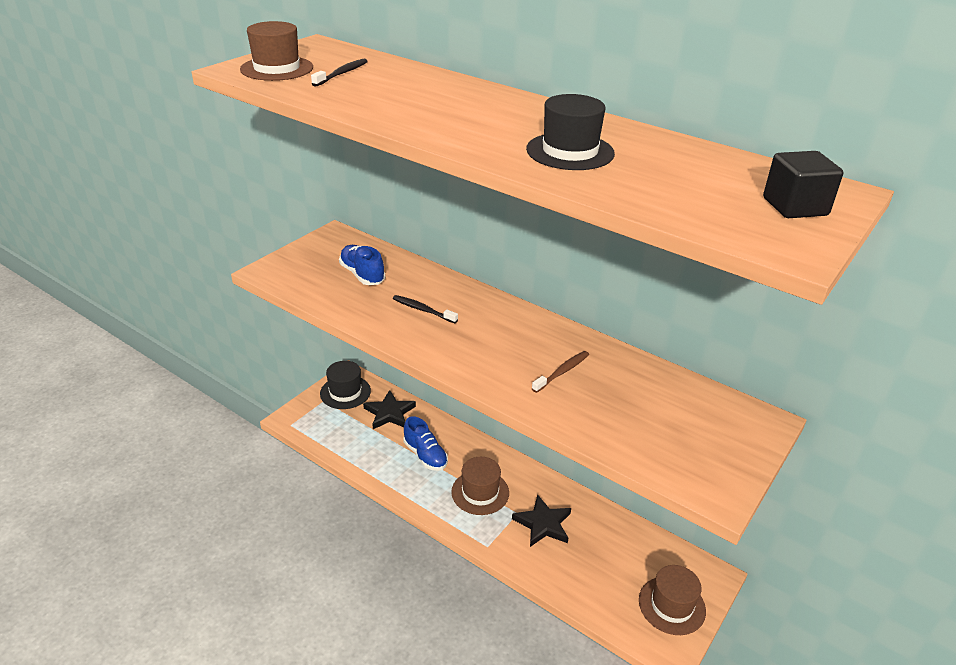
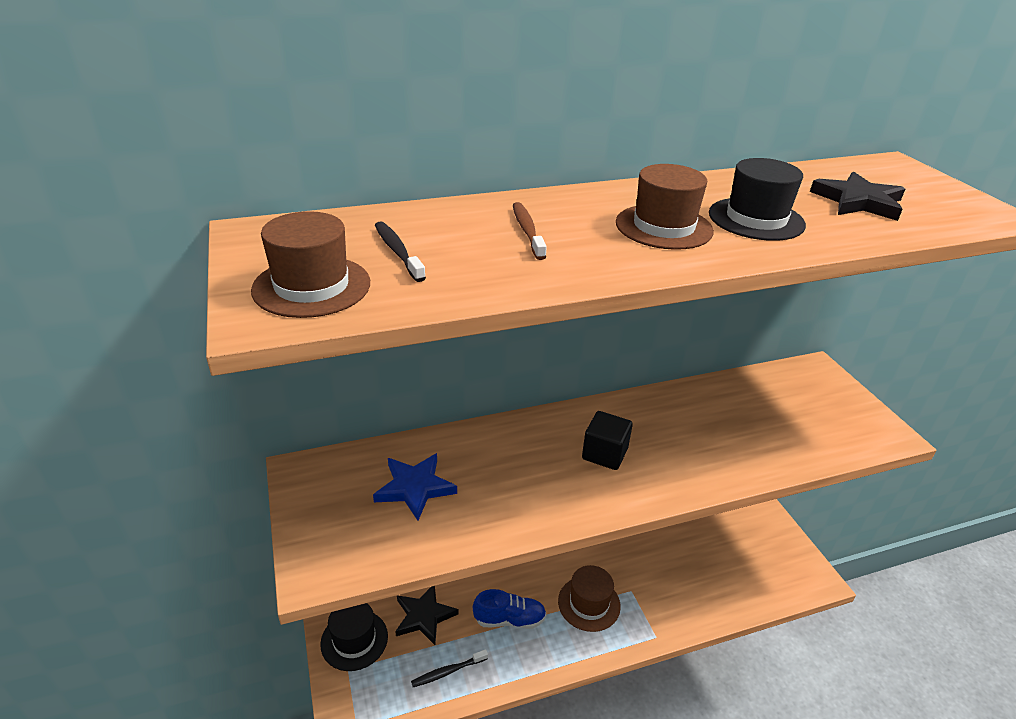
camera: 55 degrees left, 0 degrees up
blue shoe [339,245,385,285] -> blue star [373,453,457,521]
black toothbrush [393,295,458,323] -> black toothbrush moved to [411,649,488,687]
black star [512,494,571,547] -> black star moved to [810,172,905,221]
brown toothbrush [532,351,589,393] -> brown toothbrush moved to [513,202,547,260]
brown hat [639,565,706,635] -> brown hat moved to [616,164,714,250]
black cube [763,151,843,218] -> black cube moved to [582,411,633,470]

